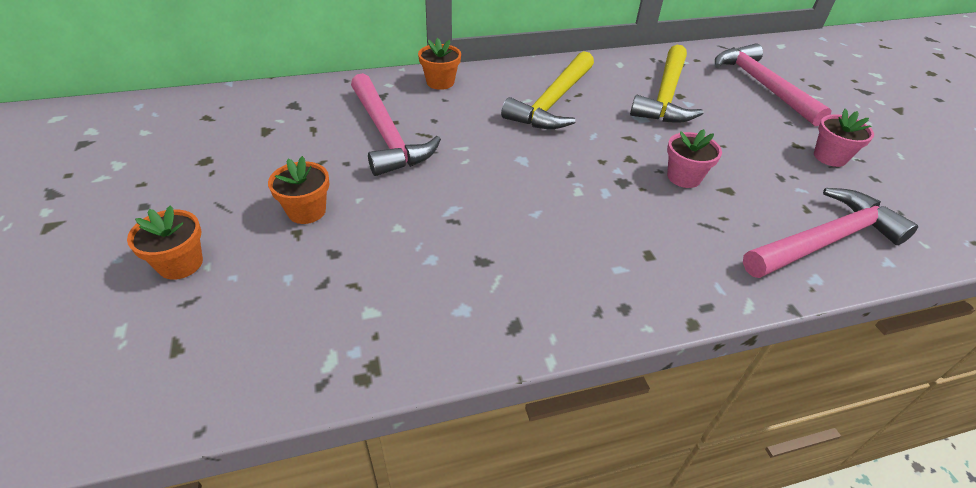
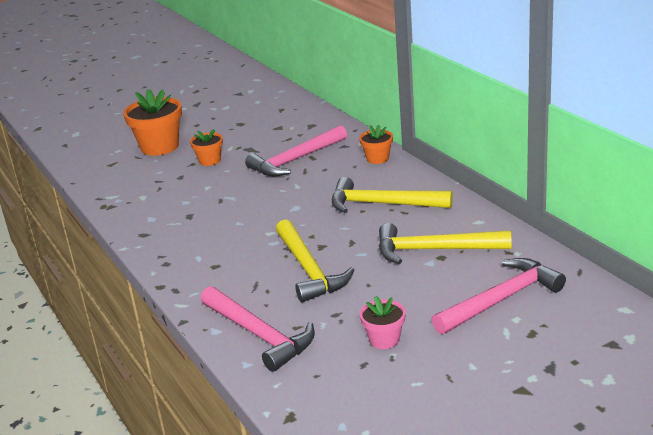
camera: 80 degrees right, 15 degrees down
orange flower pot [127,205,203,280] -> orange flower pot [123,89,182,156], size x1.82
pink flower pot [667,129,722,188] -> yellow hammer [276,220,354,302]

